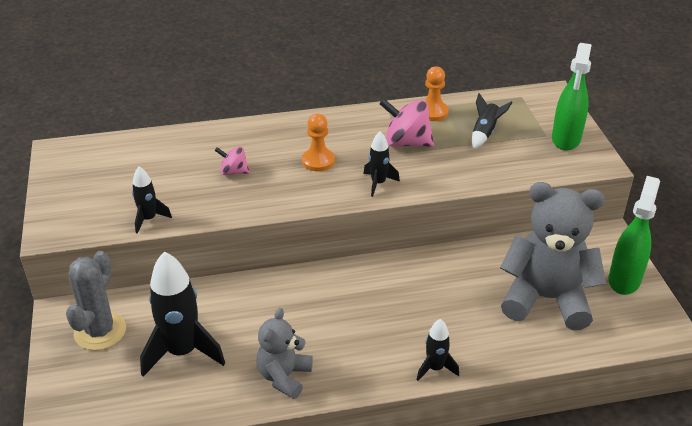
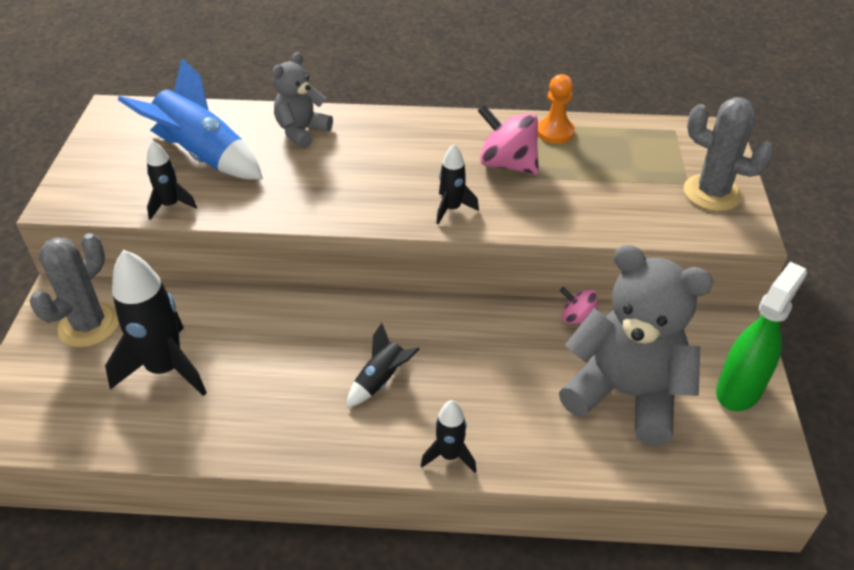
camera: 15 degrees right, 5 degrees up
pink spinning top [215,146,250,175] -> pink spinning top moved to [560,287,598,324]
grey teddy bear [257,308,313,399] -> grey teddy bear moved to [272,52,333,148]
orange pawn [302,114,335,172] -> none
black rocket [472,93,513,149] -> black rocket moved to [347,323,419,408]
green spray bottle [552,43,592,151] -> grey cactus [684,97,774,211]
none -> blue rocket [117,58,263,180]

